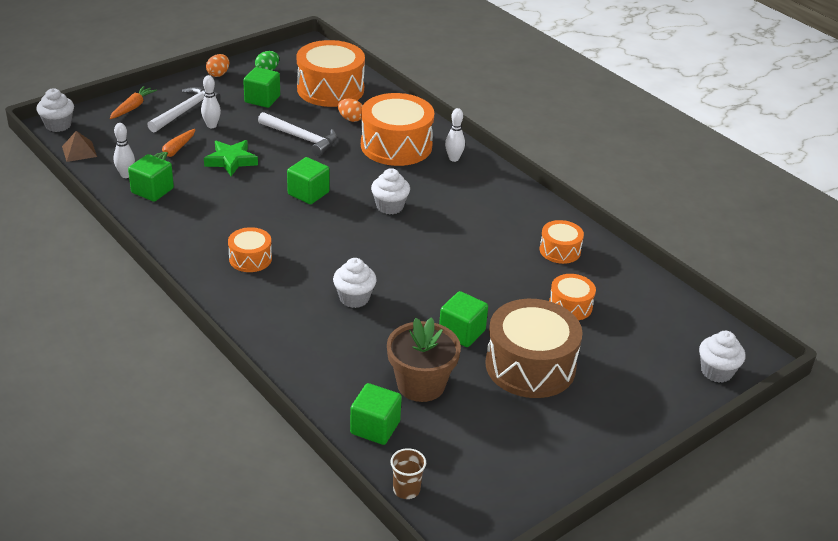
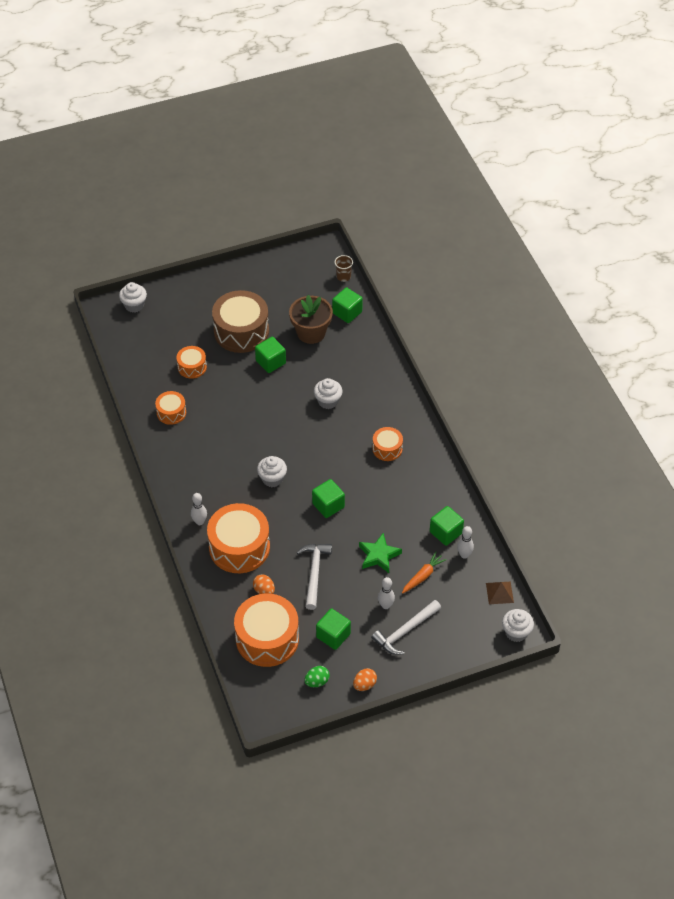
camera: 160 degrees left, 15 degrees up
orange carrot [110,86,157,119] -> none
white hammer [258,112,337,156] -> white hammer turned 45 degrees clockwise [297,544,332,610]

